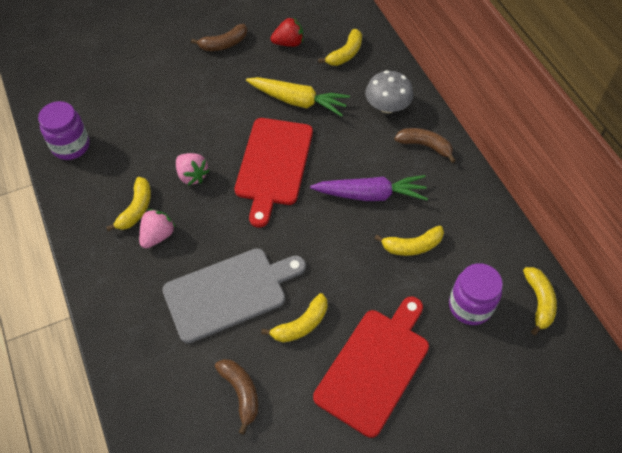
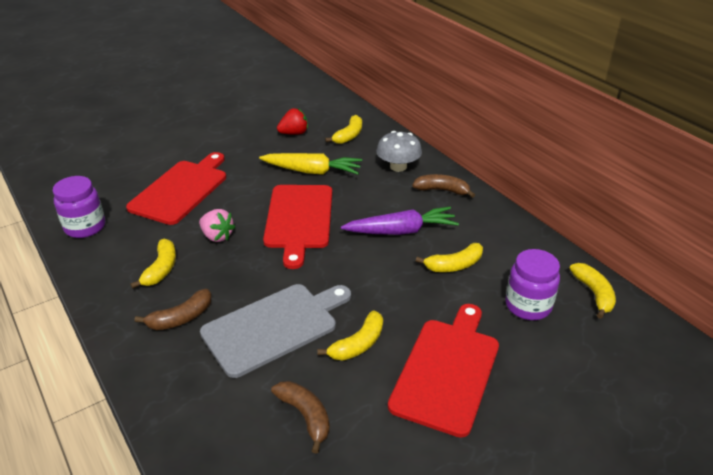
camera: 10 degrees left, 20 degrees down
pink strawberry [139,209,176,248] -> none
brown banana [191,24,247,51] -> brown banana moved to [135,289,212,330]
none -> red cutting board [126,152,226,225]

